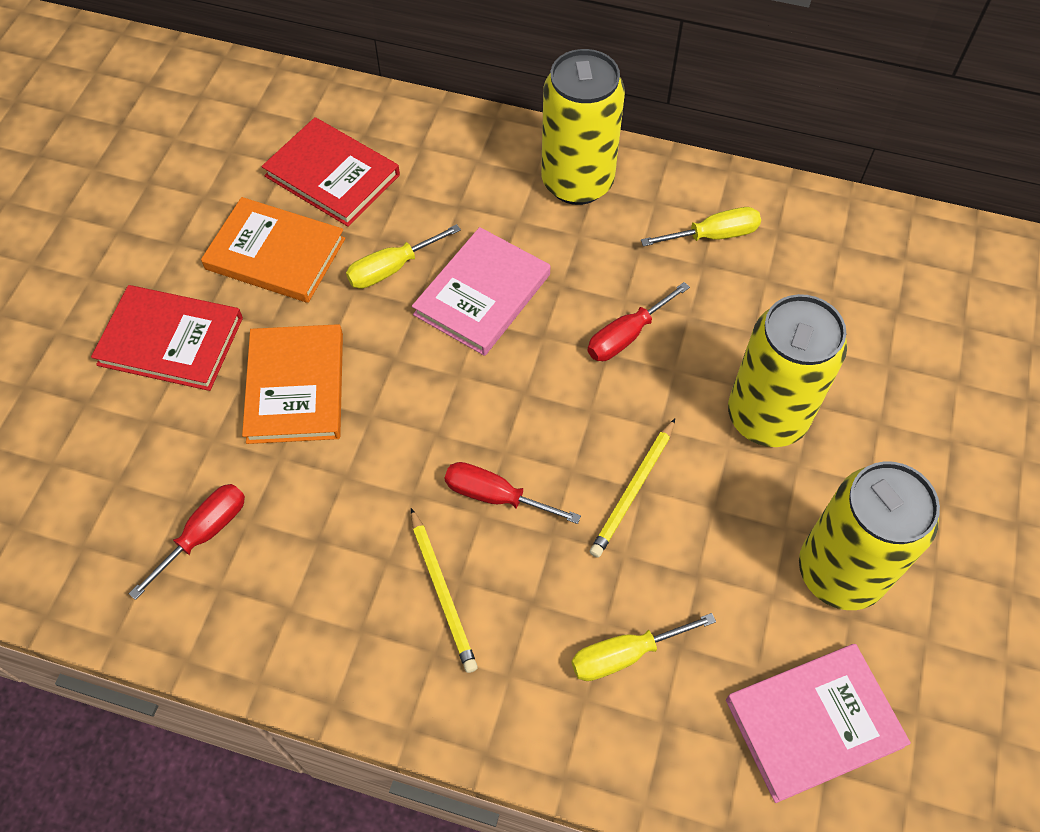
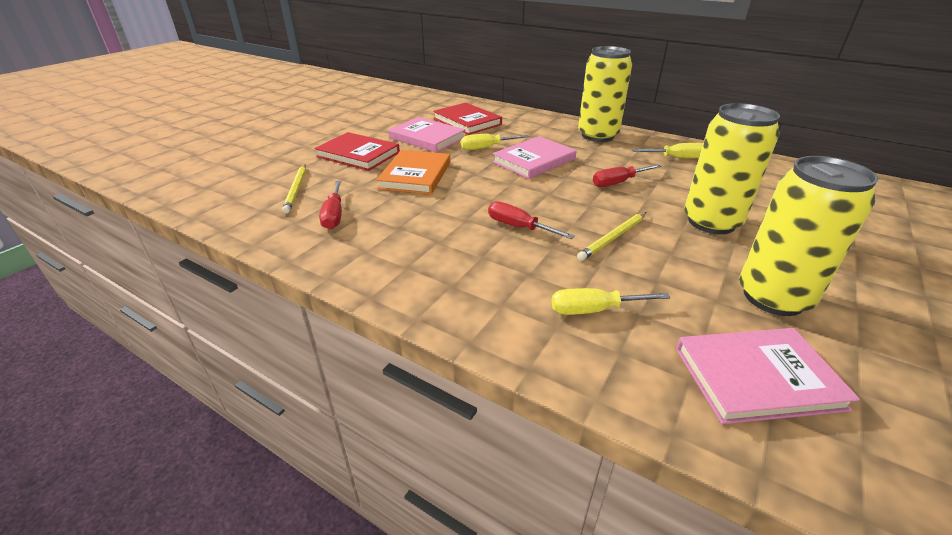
camera: 15 degrees right, 25 degrees down
red screwdriver [129,484,245,600] -> red screwdriver turned 120 degrees clockwise [319,181,342,229]
orange book [201,197,345,303] -> pink book [388,117,465,152]
yellow pencil [411,508,478,673] -> yellow pencil moved to [282,164,306,214]

